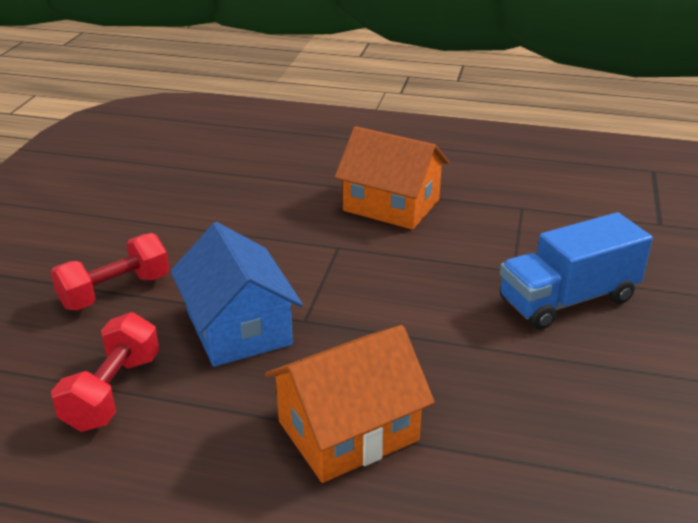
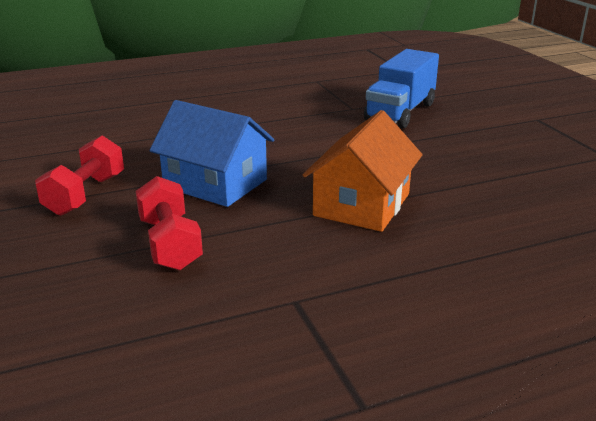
camera: 35 degrees left, 5 degrees down
orange house [335,126,449,230] -> none

